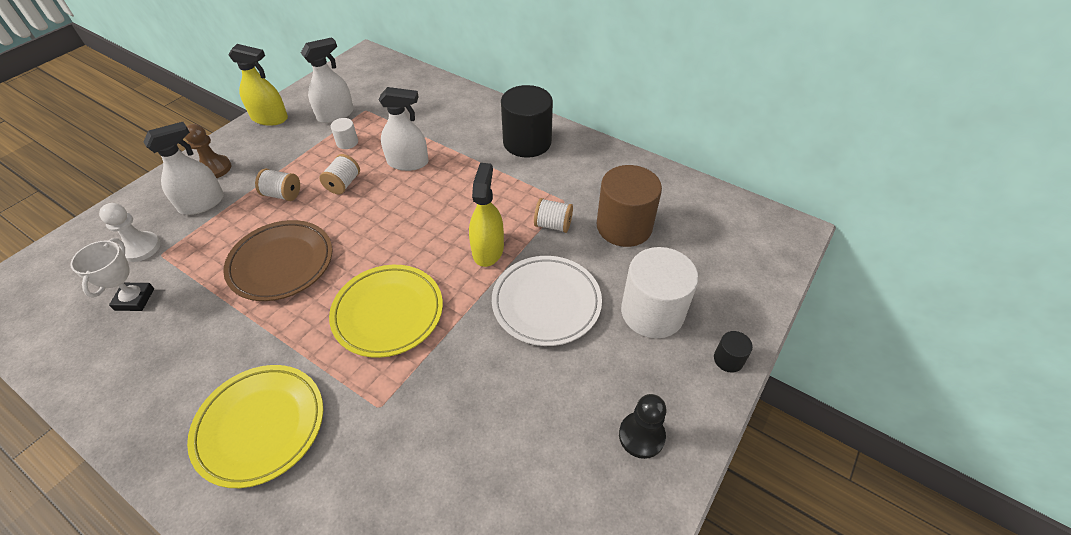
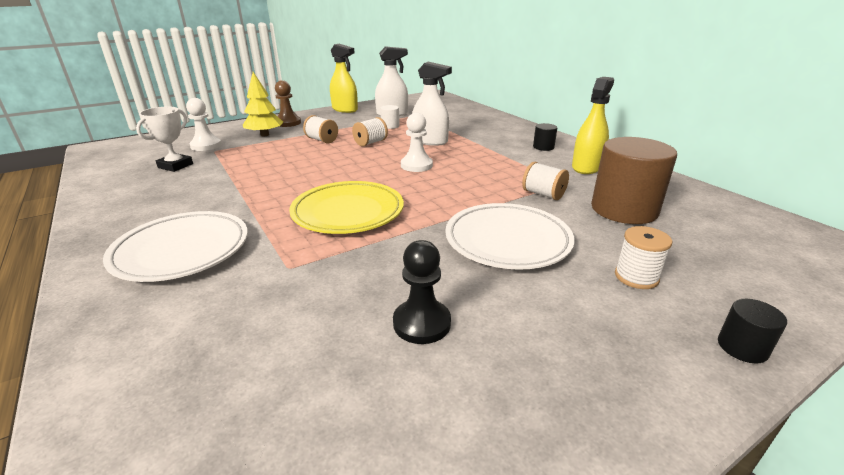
camera: 25 degrees right, 20 degrees down
white spray bottle [143,122,224,215] -> yellow tree [243,72,283,136]
yellow plate [187,365,323,488] -> white plate [103,211,248,282]
brown plate [223,220,333,301] -> none
yellow spray bottle [469,163,504,267] -> yellow spray bottle moved to [572,77,614,174]
black cylinder [501,85,553,158] -> black cylinder [533,123,557,151], size x0.44
black pawn [619,394,667,459] -> black pawn moved to [393,240,451,344]
white cylinder [621,247,698,338] -> white spool [615,226,672,289]
none -> white pawn [401,113,433,172]

